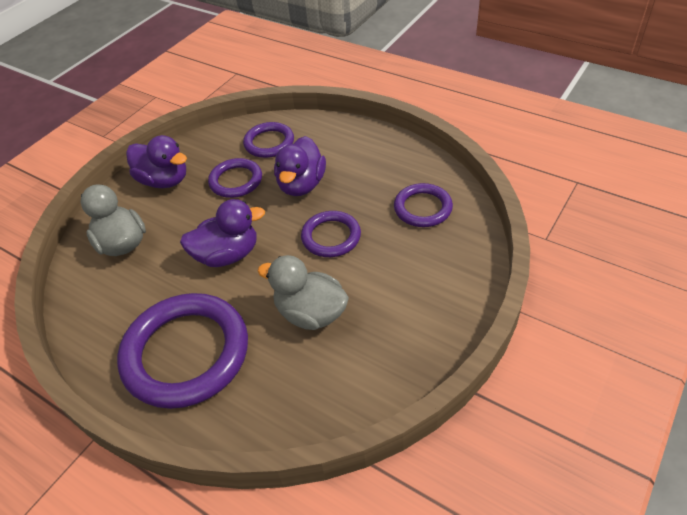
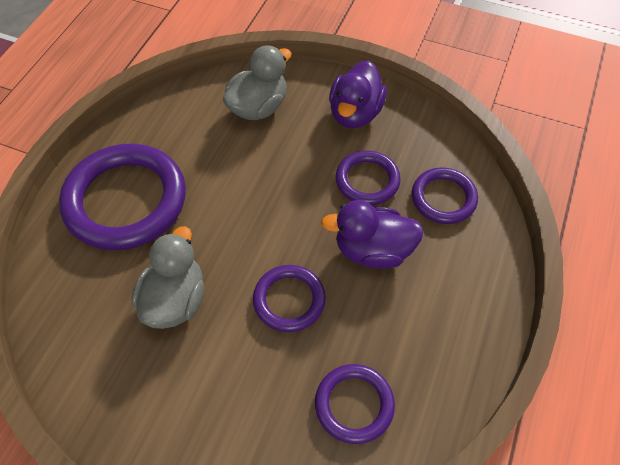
camera: 75 degrees right, 10 degrees up
purple duck [180,199,265,267] -> none

